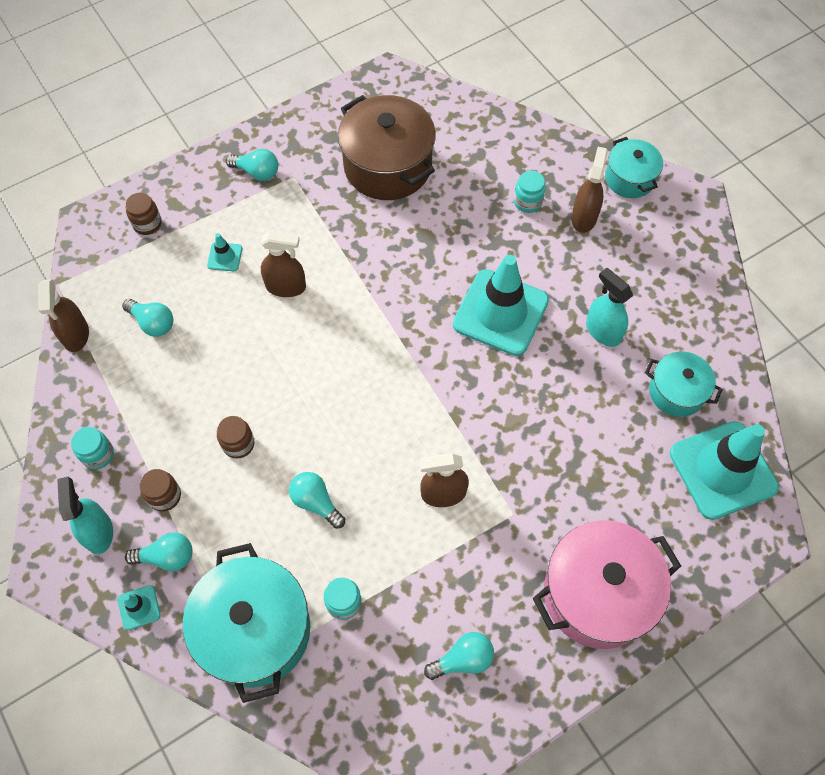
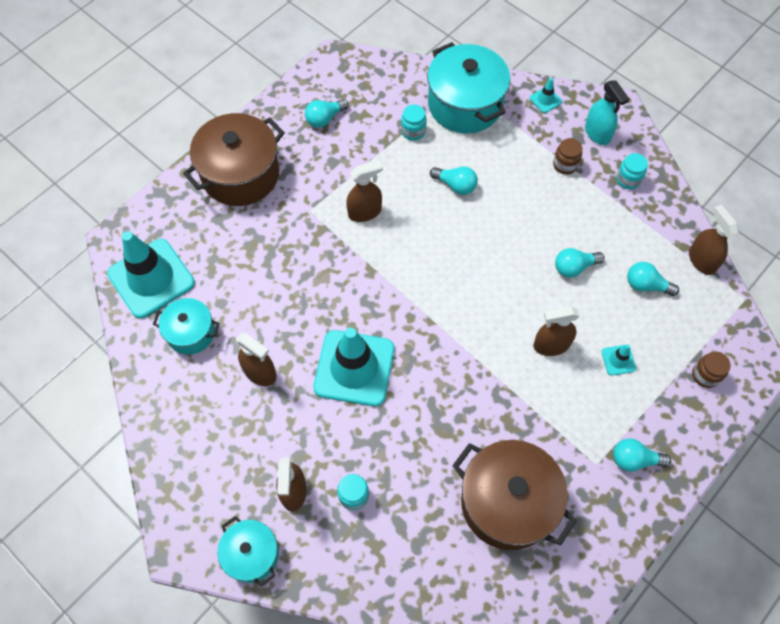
camera: 165 degrees right, 0 degrees up
turquoise light bulb [125,532,193,571] -> turquoise light bulb moved to [555,248,605,278]
brown jar [217,416,254,459] -> none
pink pot [533,520,681,649] -> brown pot [183,113,285,206]
turquoise spray bottle [586,268,633,347] -> brown spray bottle [236,333,277,386]

